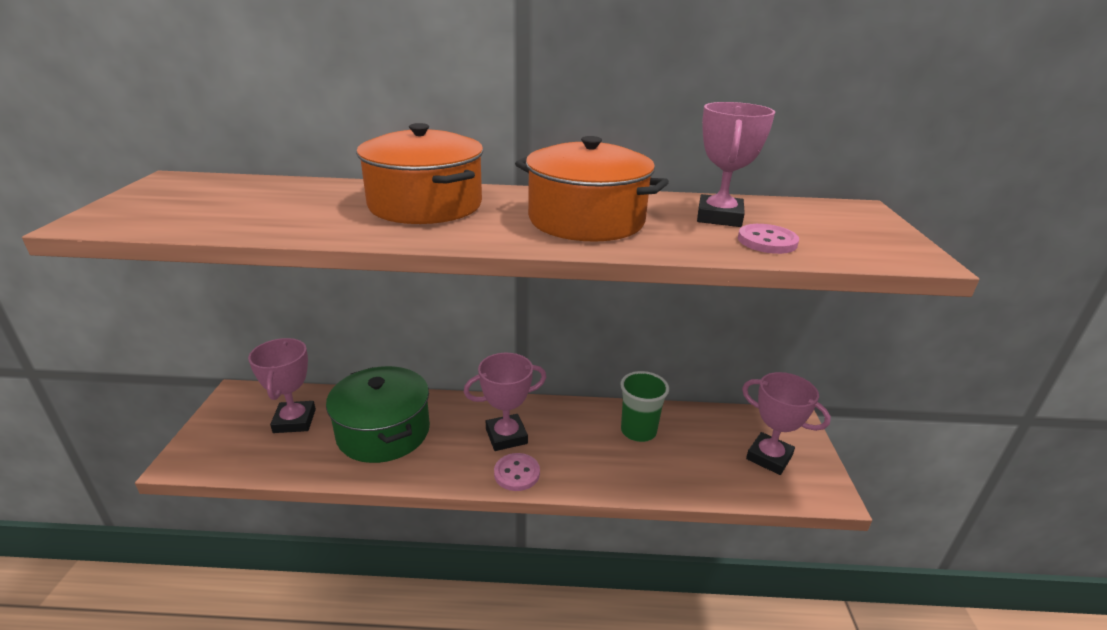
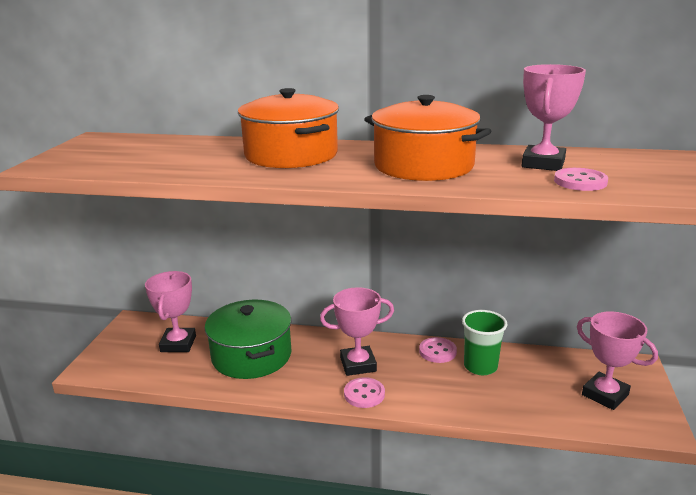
camera: 10 degrees right, 5 degrees down
none -> pink button [419,337,457,363]

